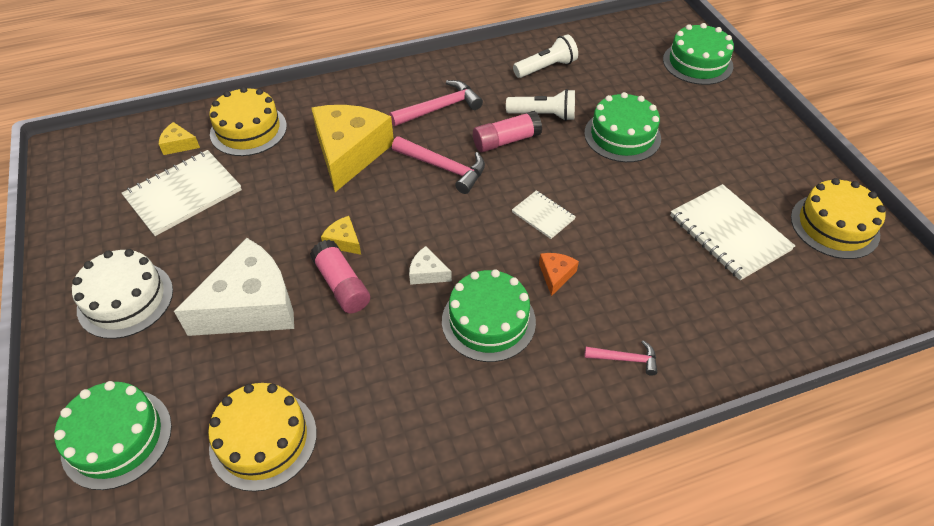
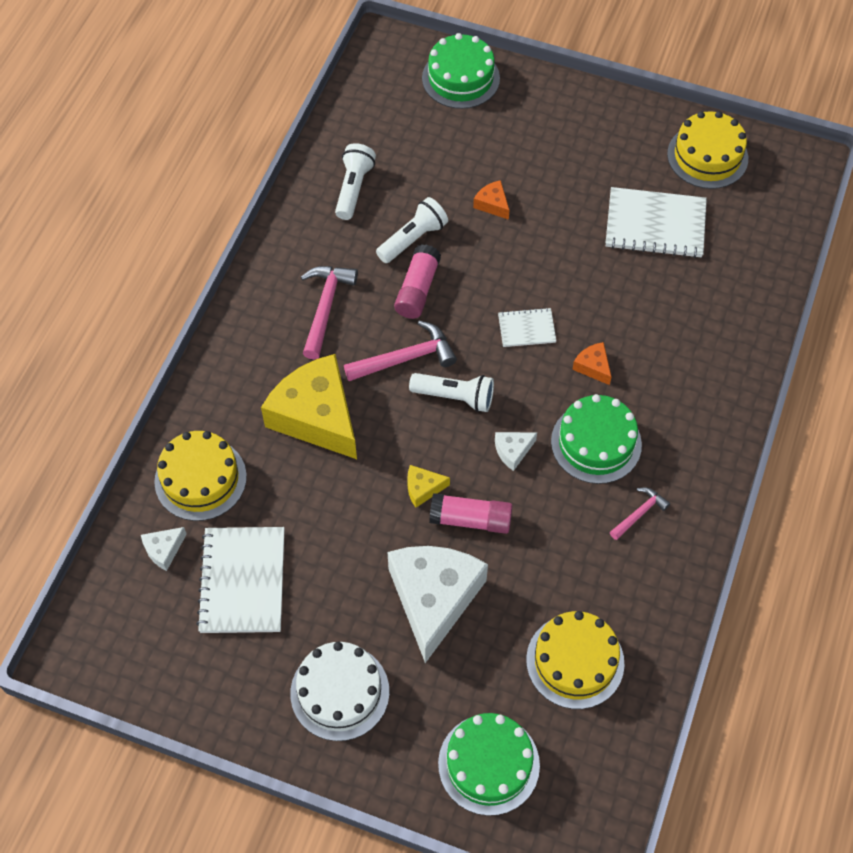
camera: 50 degrees left, 10 degrees up
yellow cheese [159,122,200,155] -> white cheese [141,527,187,571]
green cake [584,92,661,162] -> orange cheese [473,180,509,220]
pink hammer [584,340,657,376] -> pink hammer moved to [610,487,670,540]
none -> white flashlight [409,373,494,412]

